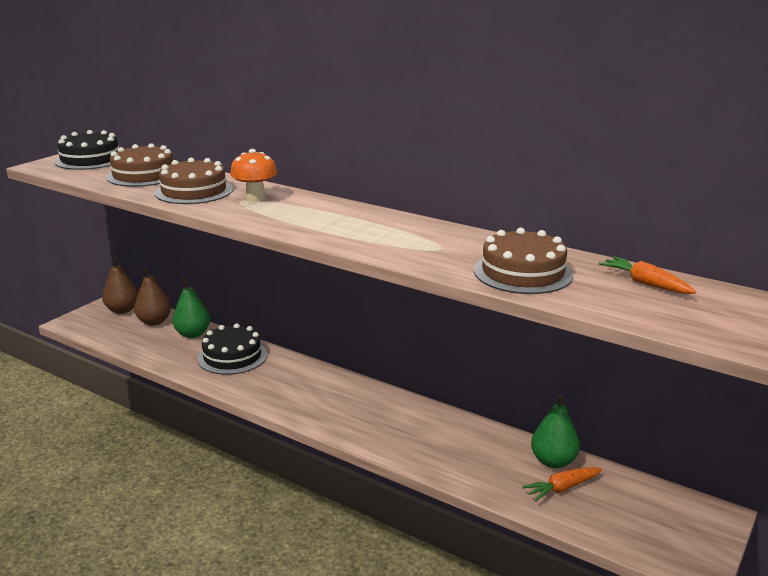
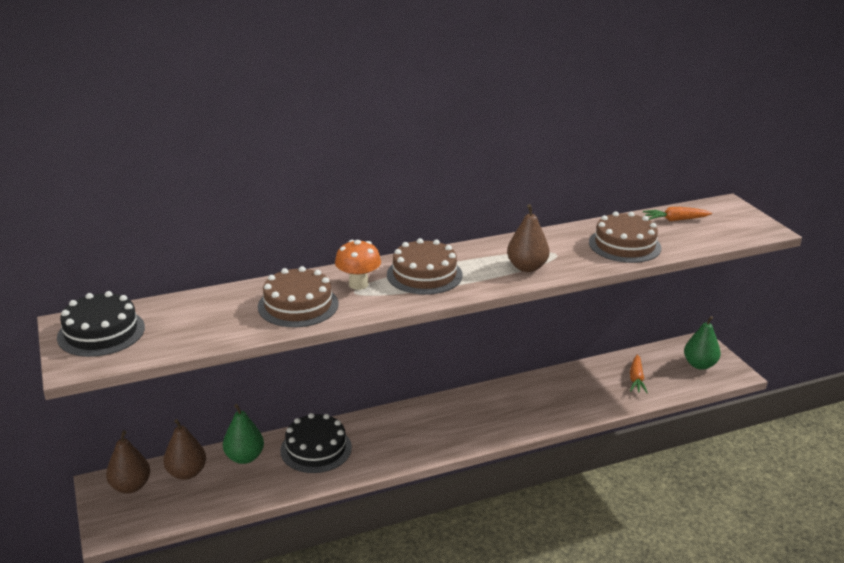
camera: 55 degrees left, 5 degrees up
brown cake [106,143,174,187] -> brown cake moved to [387,238,463,294]
green pear [531,395,580,468] -> green pear moved to [684,316,721,370]
none -> brown pear [507,204,549,272]

